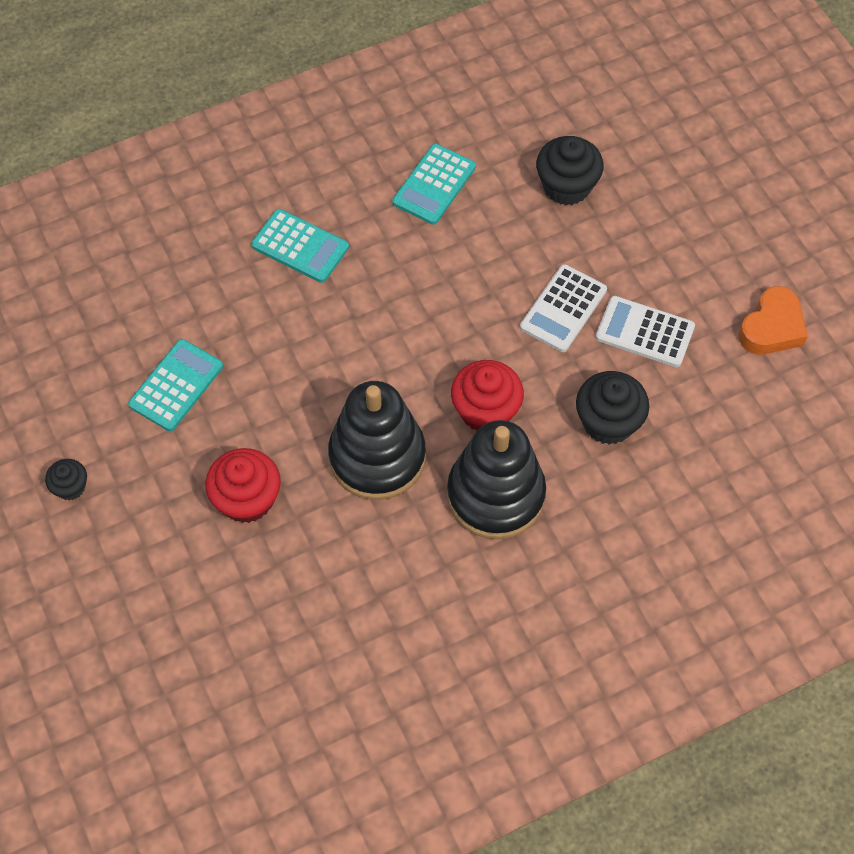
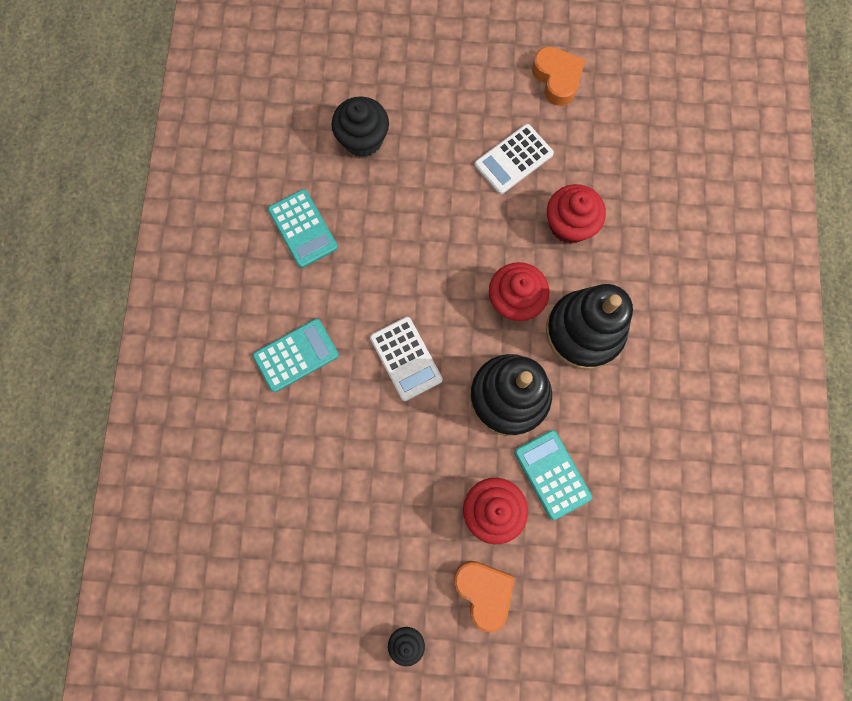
camera: 60 degrees left, 15 degrees up
turquoise calculator [128,339,223,431] -> turquoise calculator moved to [514,430,592,520]
white calculator [520,264,607,352] -> white calculator moved to [370,317,443,401]
black cupcake [576,371,649,445] -> red cupcake [547,184,606,244]
none -> orange heart [454,561,515,632]

